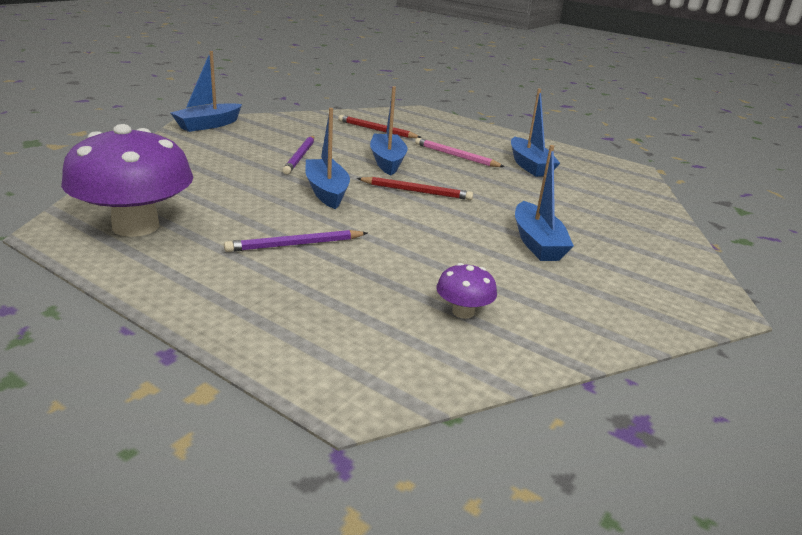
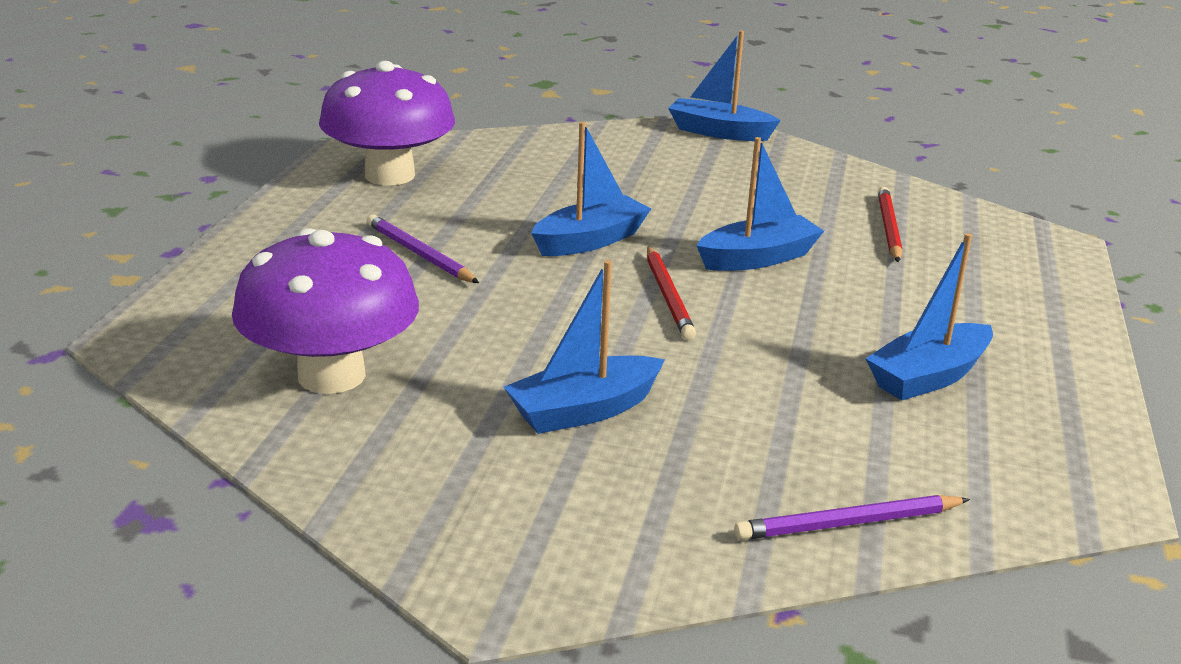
camera: 70 degrees right, 0 degrees up
purple pencil [282,136,314,174] -> purple pencil moved to [734,495,970,540]
pink pencil [415,138,505,167] -> none
purple mushroom [436,263,497,319] -> purple mushroom [232,228,419,394], size x2.28

